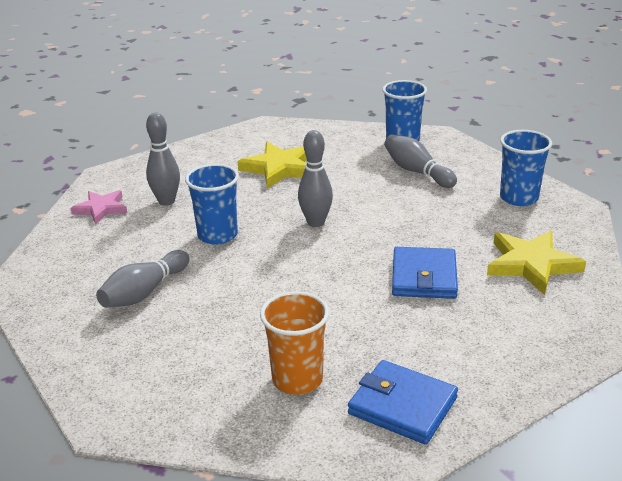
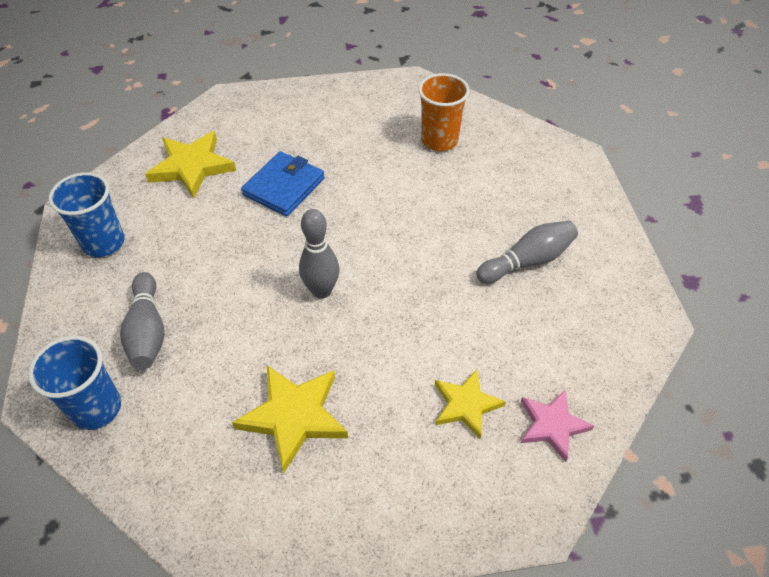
camera: 155 degrees left, 20 degrees up
grey bowling pin [146,113,180,206] -> yellow star [435,369,506,439]
blue cup [185,164,239,245] -> none
blue wallet [348,360,458,445] -> none

